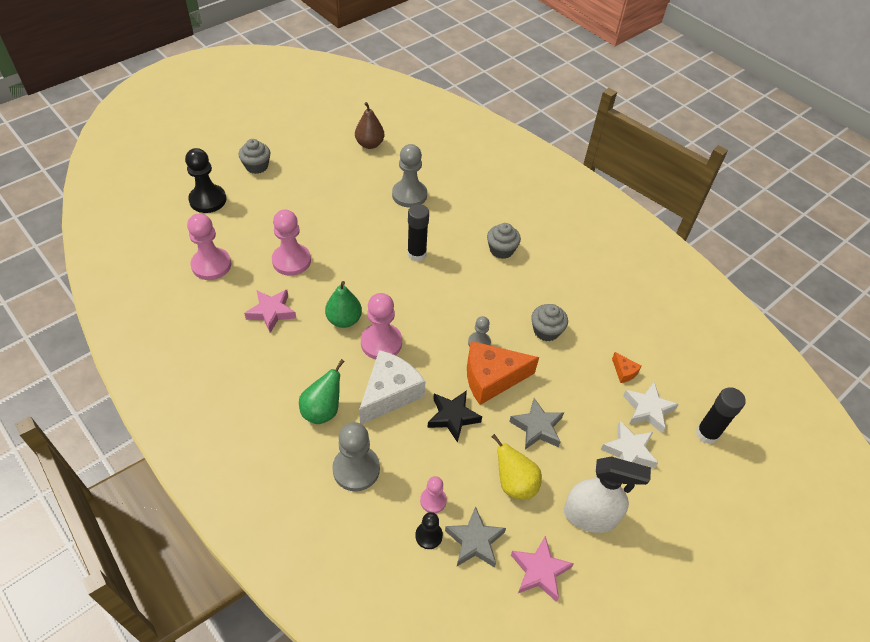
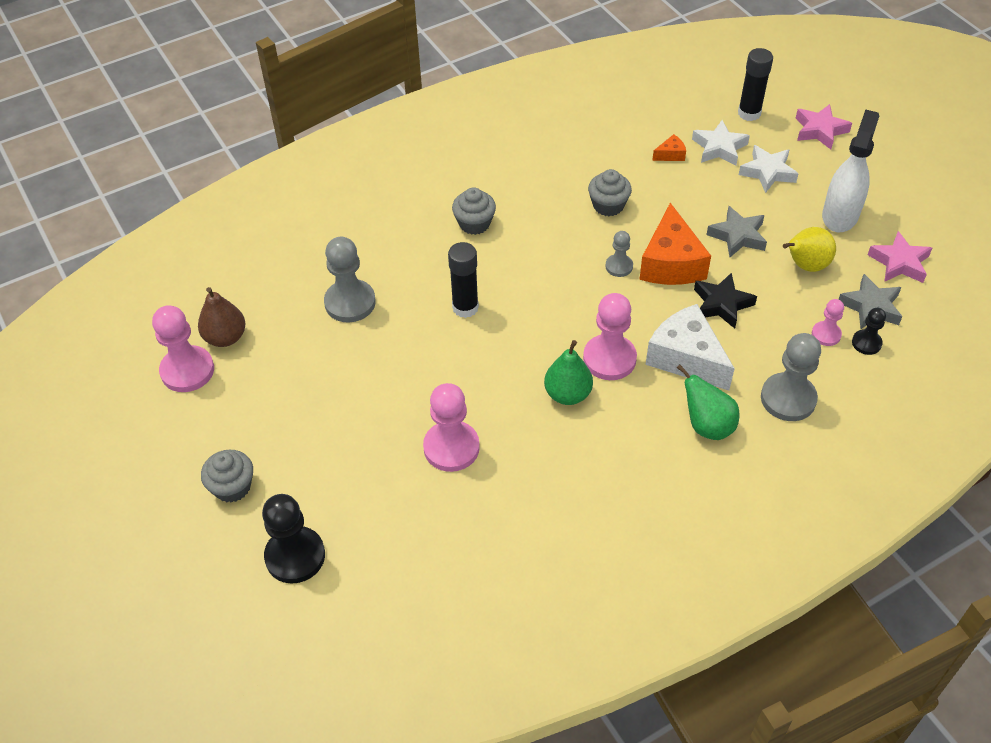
camera: 75 degrees left, 0 degrees up
pink pawn [187,213,231,280] -> pink pawn moved to [152,305,214,392]
pink star [244,290,296,333] -> pink star moved to [796,104,852,150]

